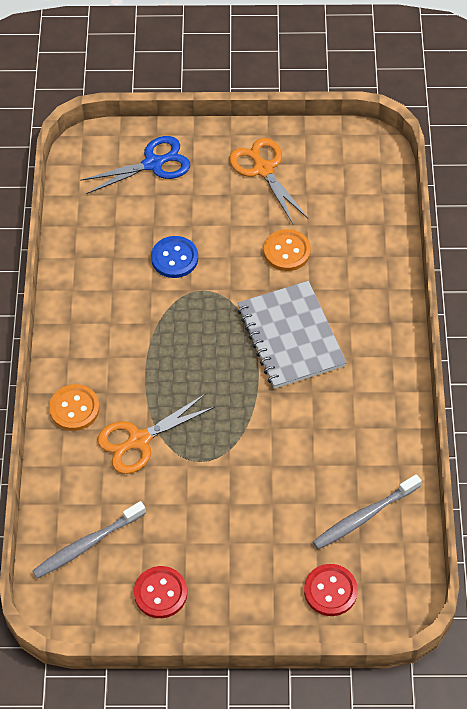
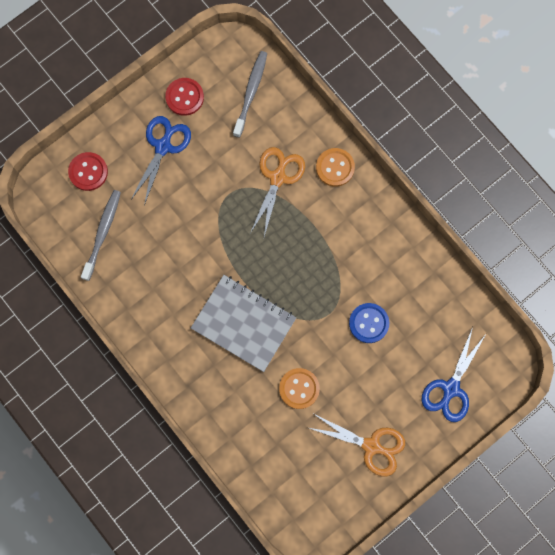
camera: 140 degrees right, 20 degrees up
none -> blue scissors [131,116,191,205]

